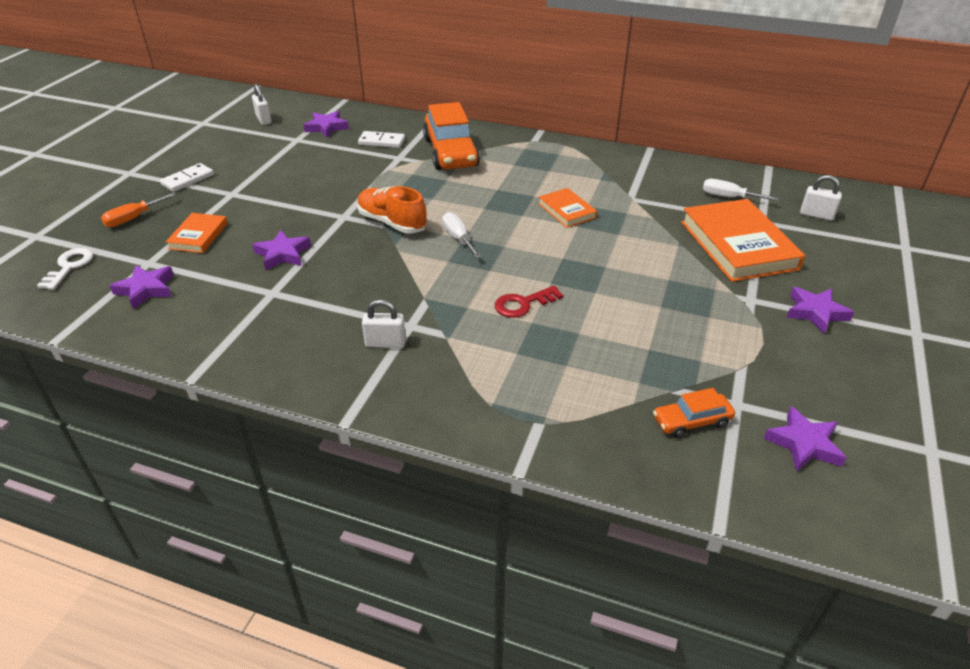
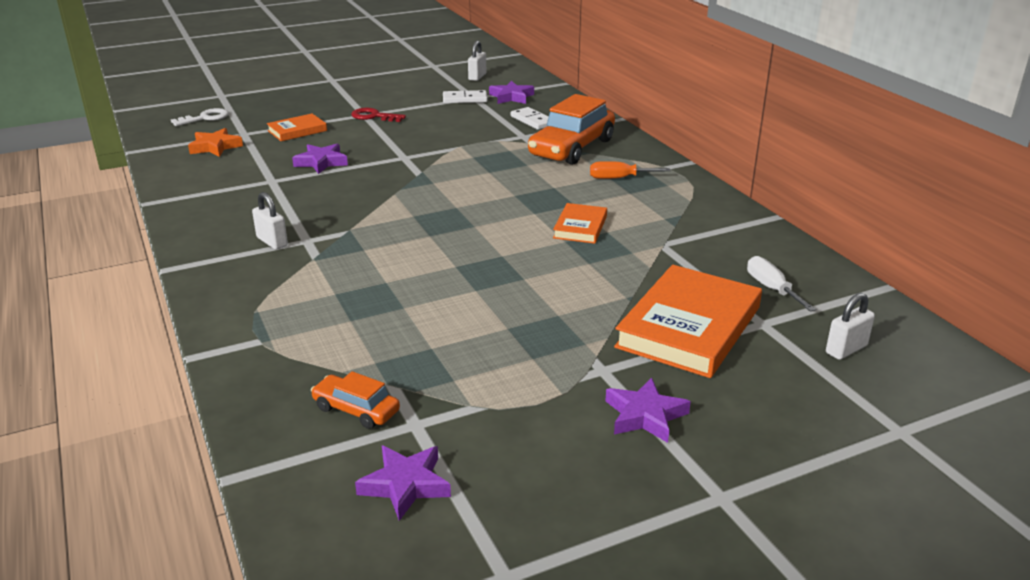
camera: 45 degrees right, 10 degrees down
orange screwdriver [101,192,177,227] -> orange screwdriver moved to [590,161,671,179]
purple star [109,265,174,309] -> orange star [188,128,243,157]
white domino [160,163,214,192] -> white domino moved to [443,90,487,103]
orange shoe [357,186,427,234] -> none
white screwdriver [442,212,482,258] -> none
red key [495,286,563,318] -> red key moved to [351,108,406,122]
white padlock [800,175,842,221] -> white padlock turned 75 degrees clockwise [826,293,875,360]

